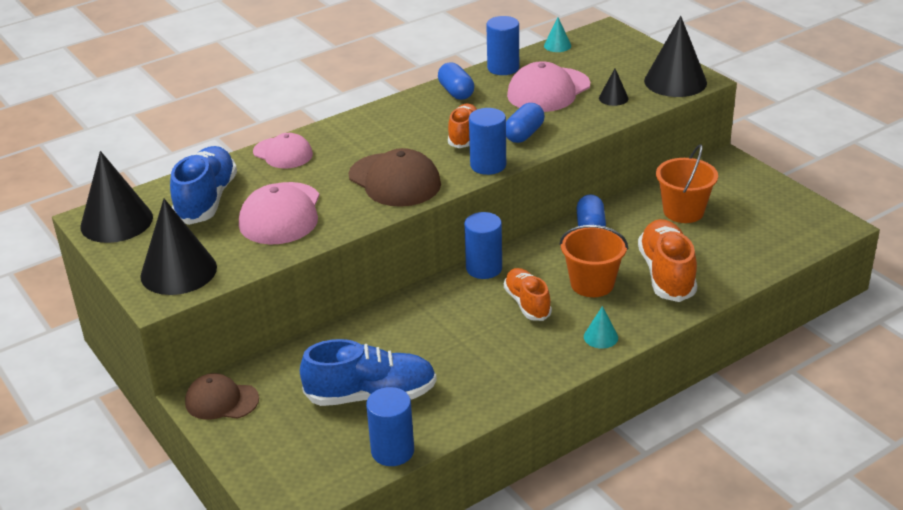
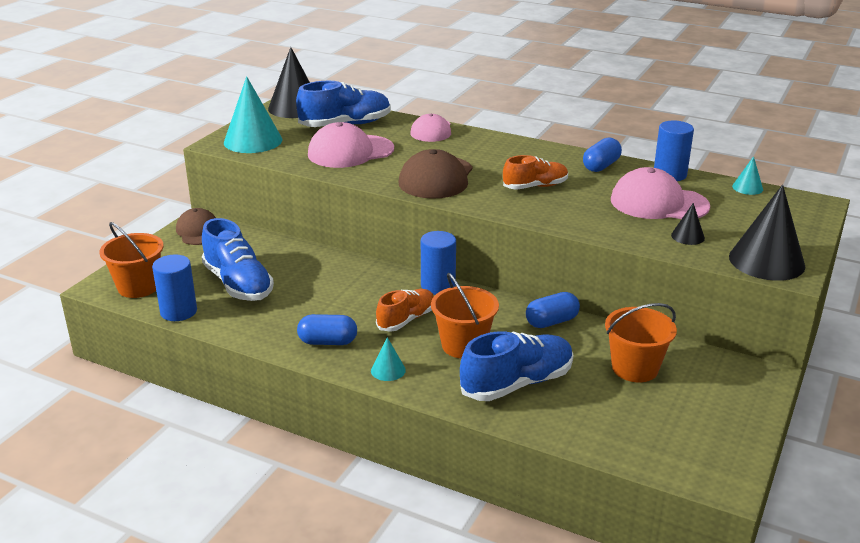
camera: 60 degrees right, 5 degrees down
black cone [140,199,217,295] -> turquoise cone [224,76,282,153]
blue cylinder [469,108,506,175] -> none
blue capsule [506,103,544,143] -> blue capsule moved to [297,314,357,345]
orange shoe [638,219,697,302] -> blue shoe [460,331,573,401]
none -> orange bucket [99,222,164,298]

